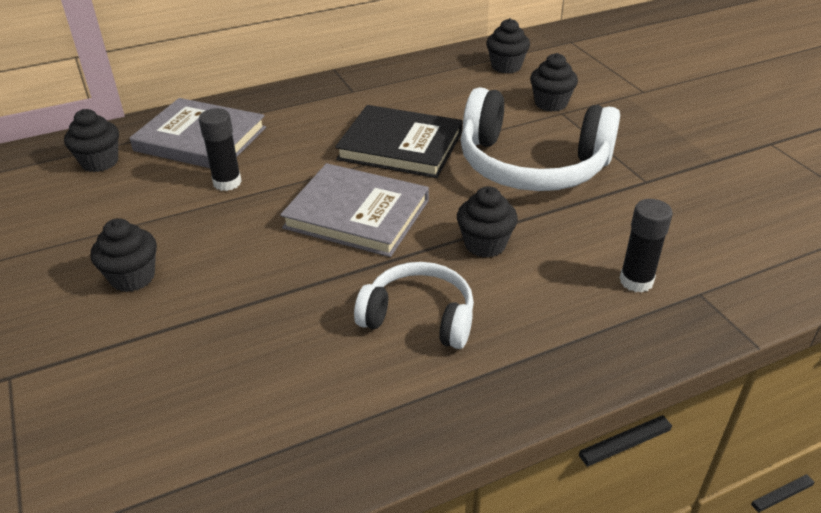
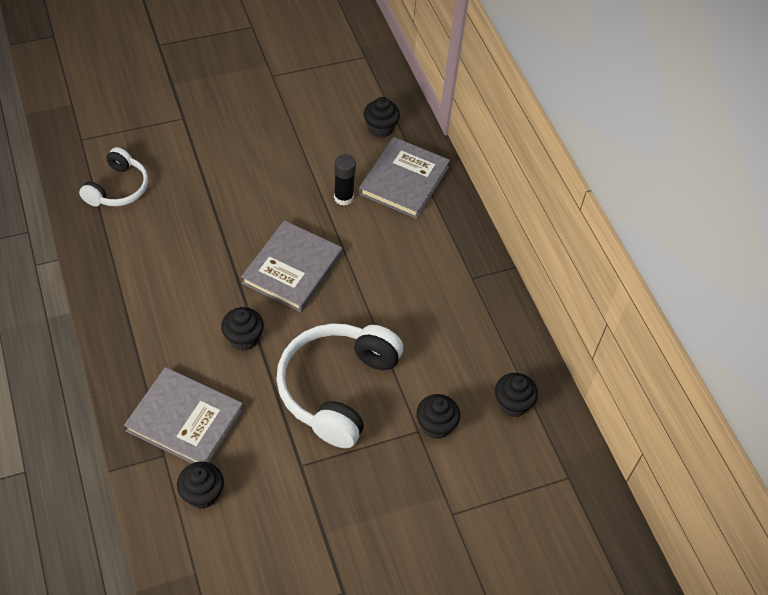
camera: 90 degrees right, 15 degrees up
black cupcake [91,218,157,292] -> black cupcake moved to [177,462,224,509]
black book [335,105,462,178] -> none
white headphones [354,262,474,349] -> white headphones moved to [79,147,148,207]
black glue stick [619,199,673,292] -> grey book [124,367,243,463]

